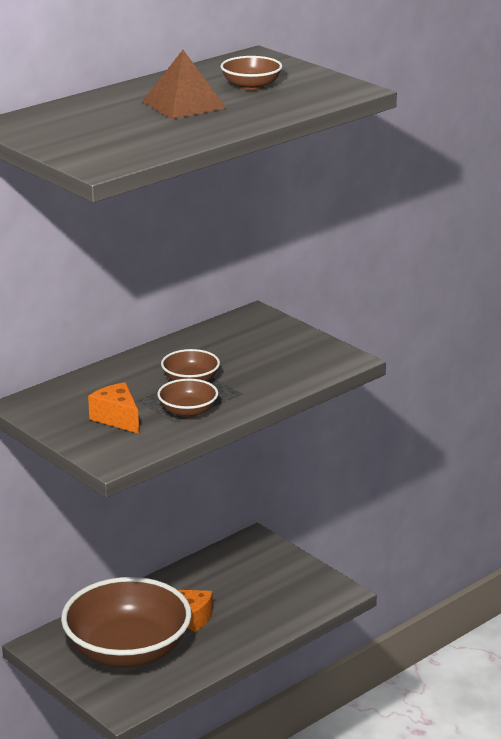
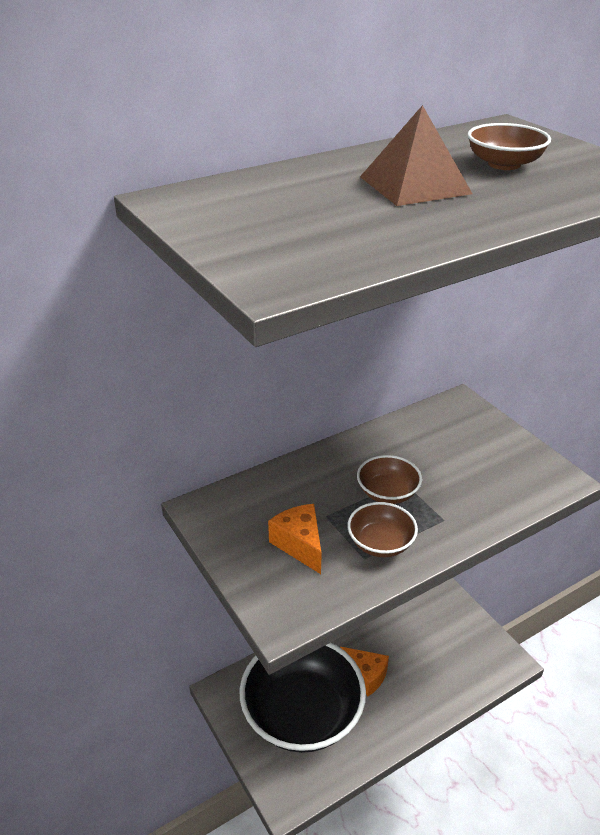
camera: 10 degrees right, 10 degrees up
brown bowl [61,577,192,668] -> black bowl [240,643,366,753]

